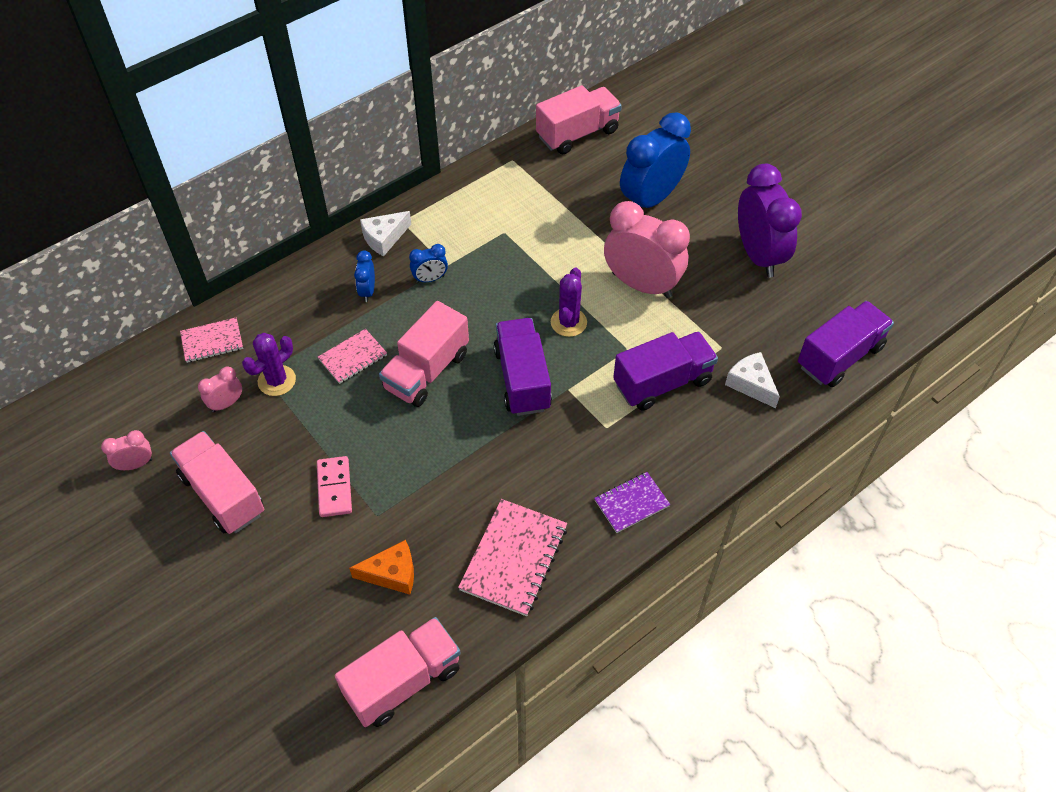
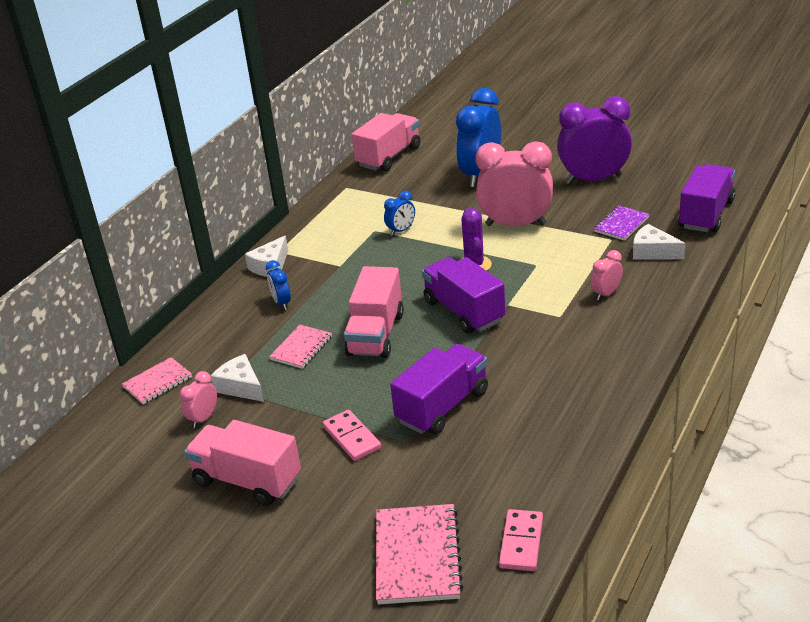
camera: 20 degrees left, 20 degrees down
pink clock [101,430,152,471] -> pink clock moved to [591,250,623,300]
purple cactus [242,333,296,396] -> white cheese [211,354,264,402]
pink truck [335,617,461,727] -> pink domino [499,509,543,571]
orange cheese [349,540,414,594] -> none
blue clock [409,244,448,283] -> blue clock moved to [384,191,415,236]
pink notebook [458,499,567,616] -> pink notebook moved to [376,504,463,605]
purple notebook [594,472,670,533] -> purple notebook moved to [594,206,650,241]
purple truck [613,331,718,410] -> purple truck moved to [390,344,488,435]
purple clock [738,164,802,277] -> purple clock turned 60 degrees counterclockwise [557,96,632,184]

